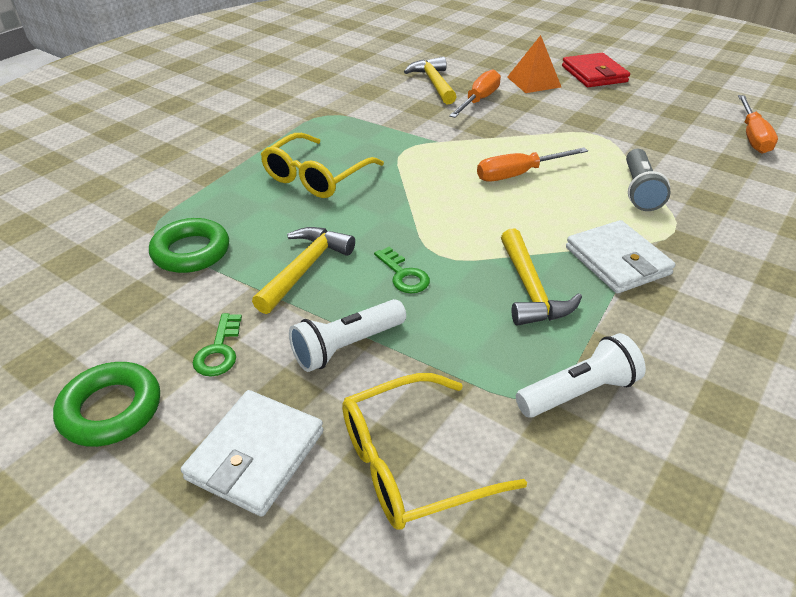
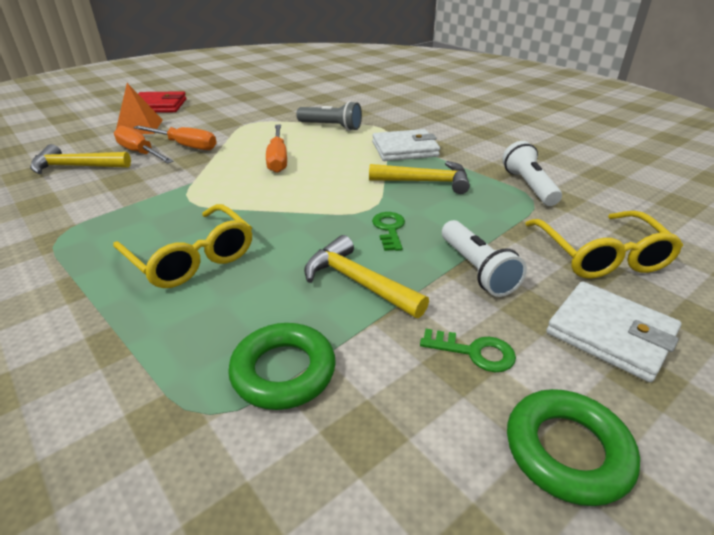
camera: 75 degrees left, 5 degrees down
green key [374,246,430,293] -> green key turned 75 degrees counterclockwise [372,212,405,251]
orange screwdriver [738,95,778,153] -> orange screwdriver moved to [133,125,217,150]

